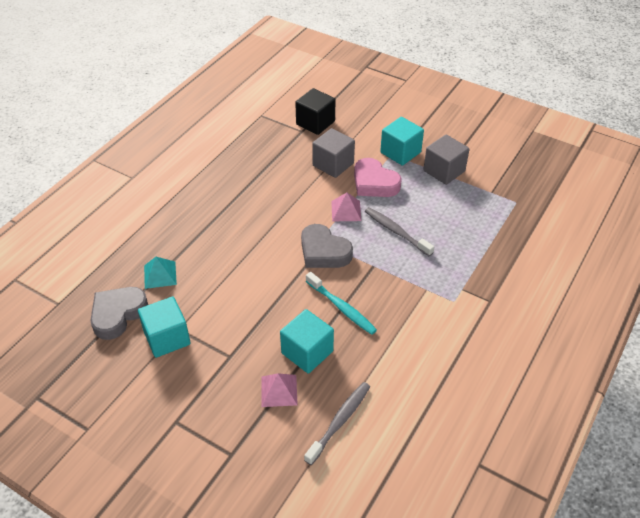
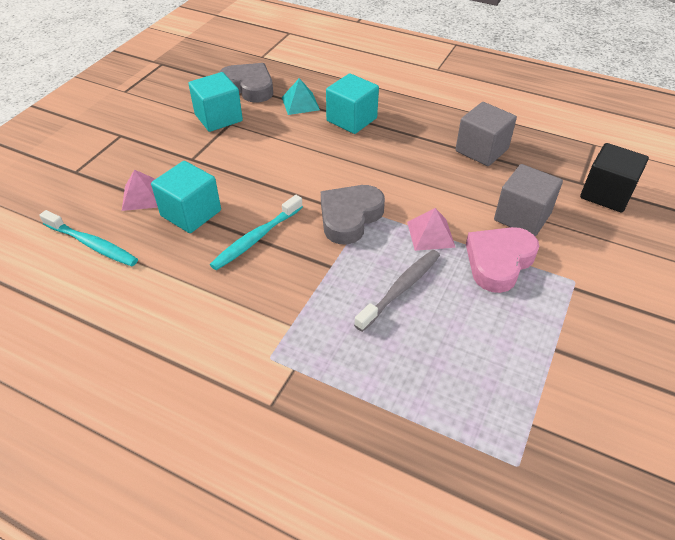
camera: 85 degrees right, 0 degrees up
grey toothbrush [304,382,370,465] -> turquoise toothbrush [39,210,138,266]
turquoise cube [380,117,424,166] -> turquoise cube moved to [326,73,379,134]
grey cube [423,135,470,185] -> grey cube moved to [455,102,517,166]

